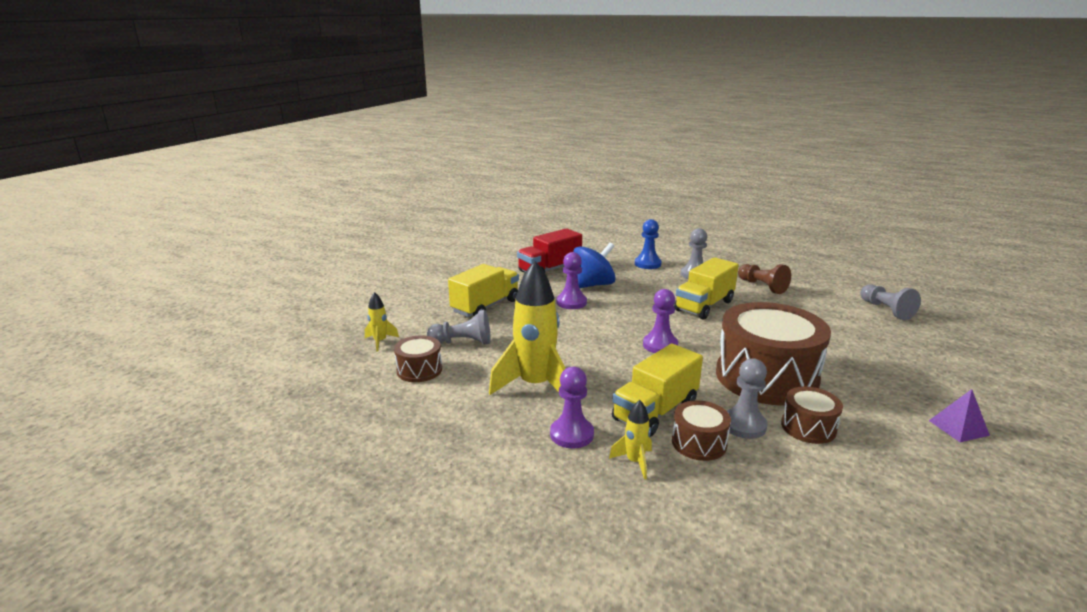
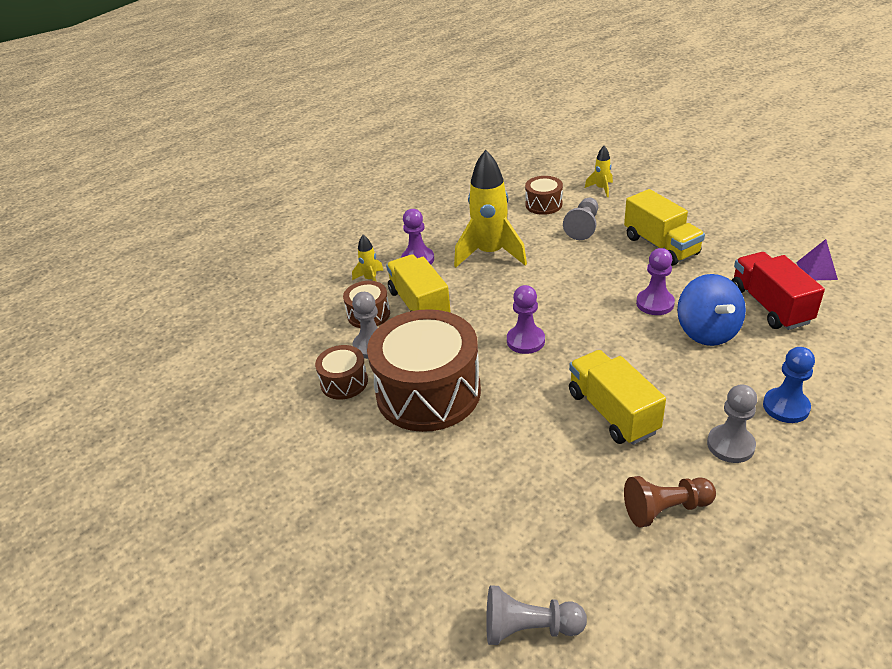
camera: 115 degrees right, 15 degrees up
purple pyramid [929,389,990,442] -> purple pyramid moved to [796,239,838,280]

